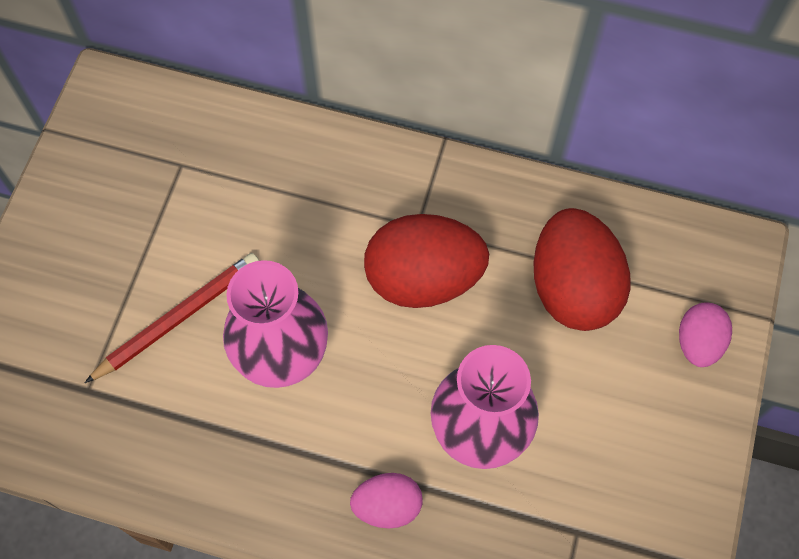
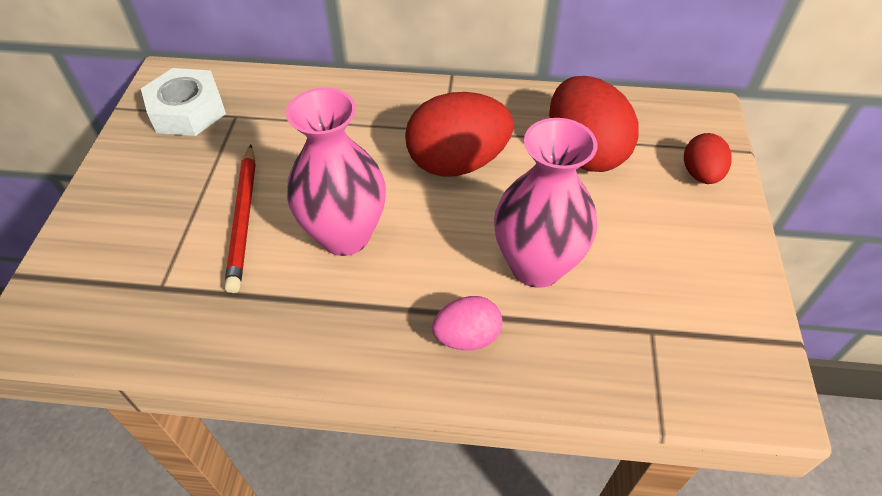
camera: 10 degrees left, 15 degrees down
red pencil [85,253,259,383] -> red pencil turned 135 degrees clockwise [224,145,256,293]
pink egg [679,302,732,367] -> red egg [684,133,732,184]
none -> white nut [141,68,226,136]

